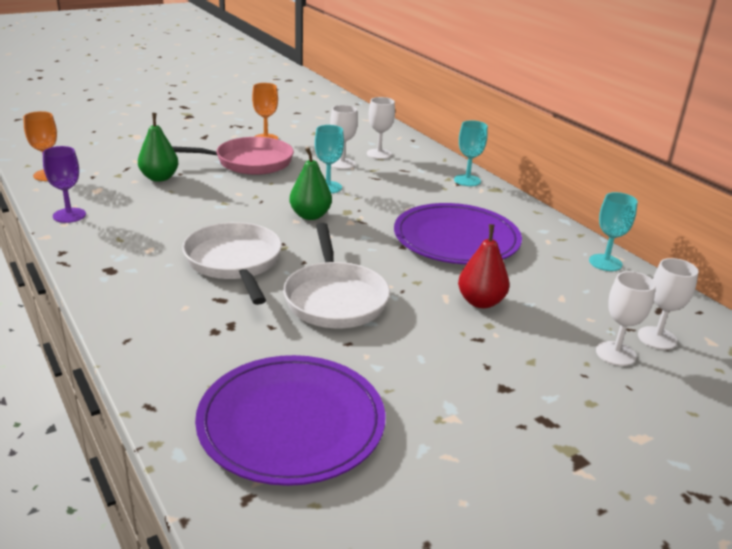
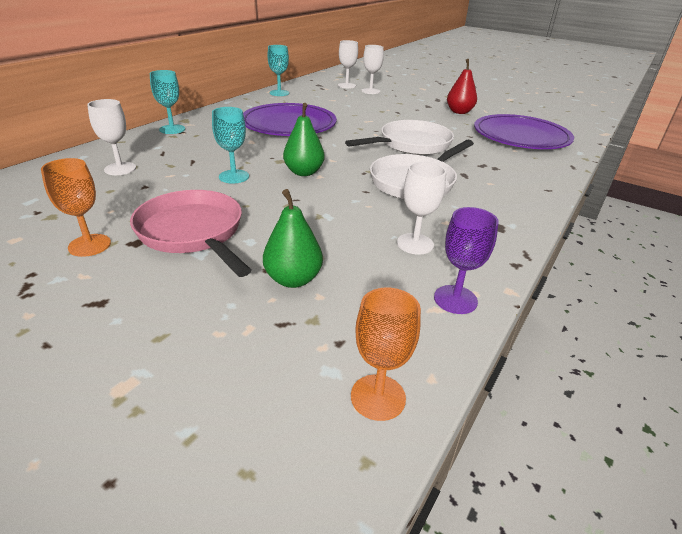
camera: 115 degrees left, 5 degrees up
white goblet [330,105,358,169] -> white goblet moved to [397,162,446,255]
red pear [458,224,510,308] -> red pear moved to [447,59,477,114]

